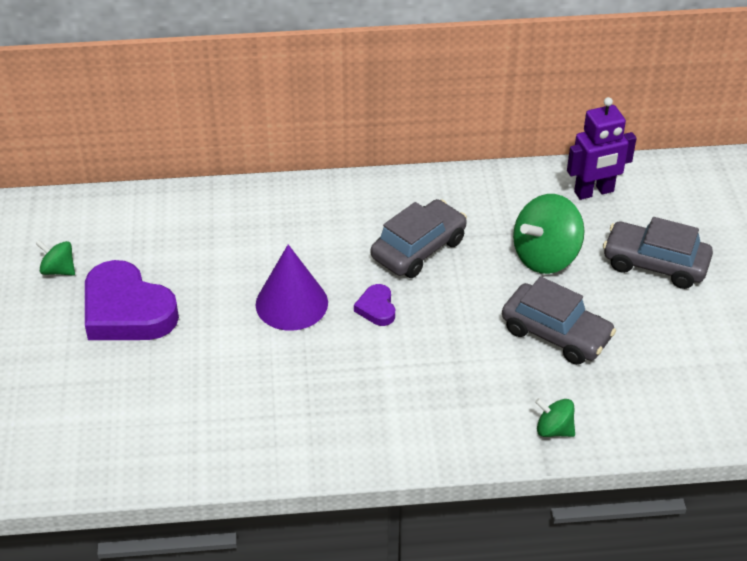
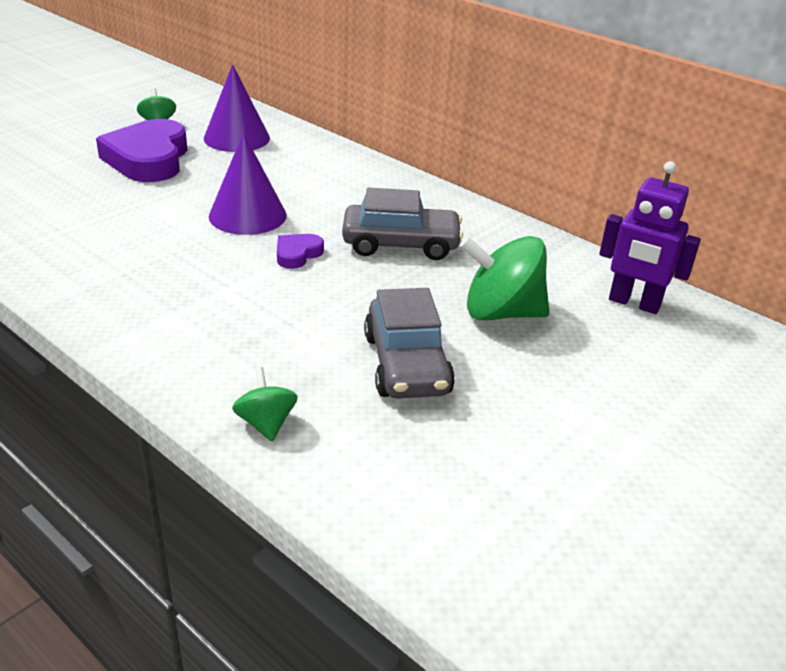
camera: 45 degrees right, 10 degrees down
grey car [603,217,713,289] -> none
none -> purple cone [204,64,270,152]

